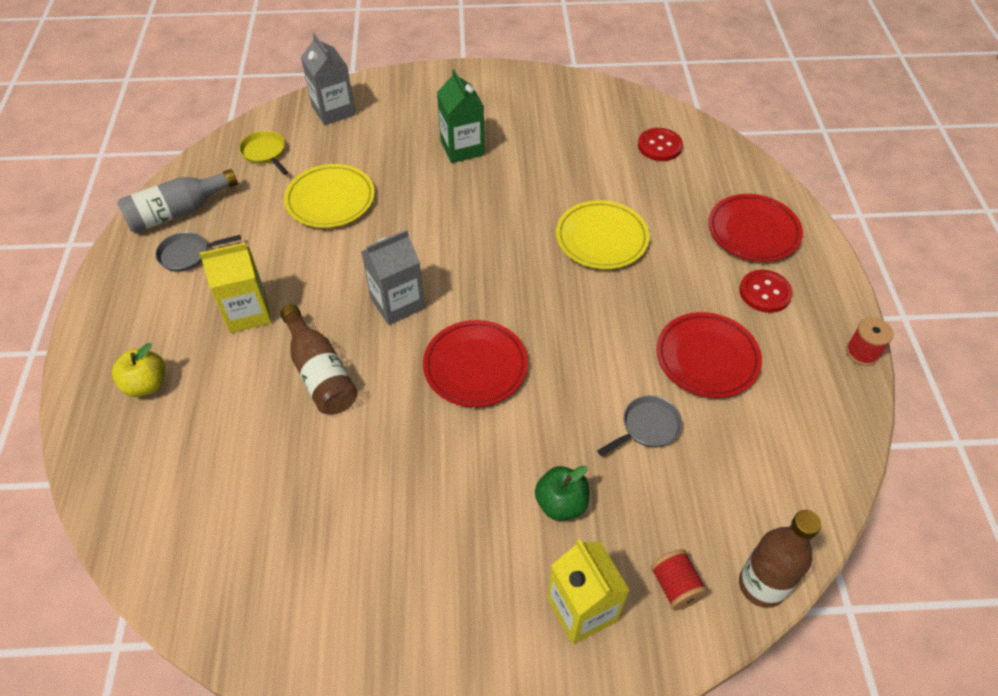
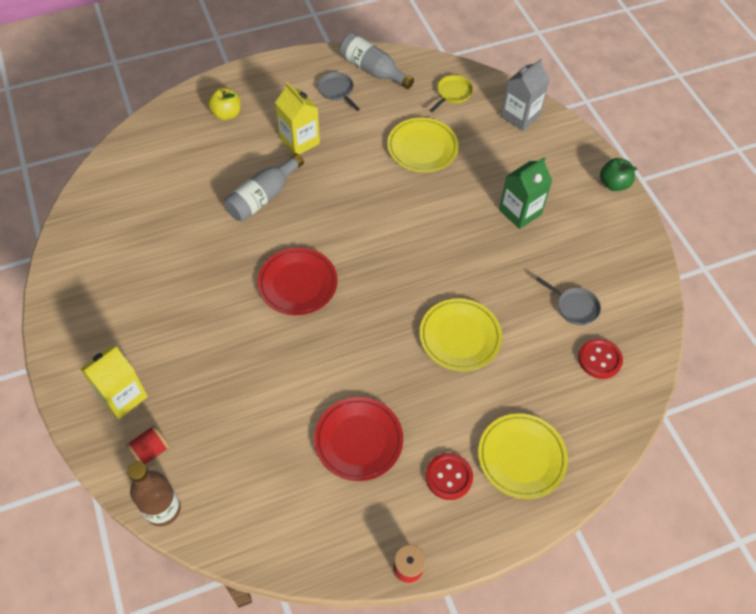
camera: 70 degrees right, 5 degrees up
brown bottle [280,304,358,415] -> grey bottle [224,153,304,222]
grey carton [361,230,425,325] -> none
green apple [535,465,589,521] -> green apple moved to [600,158,637,191]
grey pan [597,396,682,456] -> grey pan moved to [536,277,601,325]
red plate [708,194,803,262] -> yellow plate [478,413,568,499]

